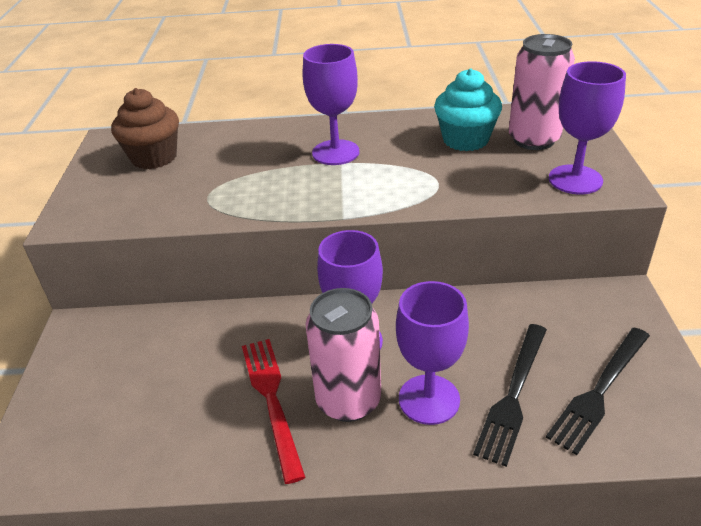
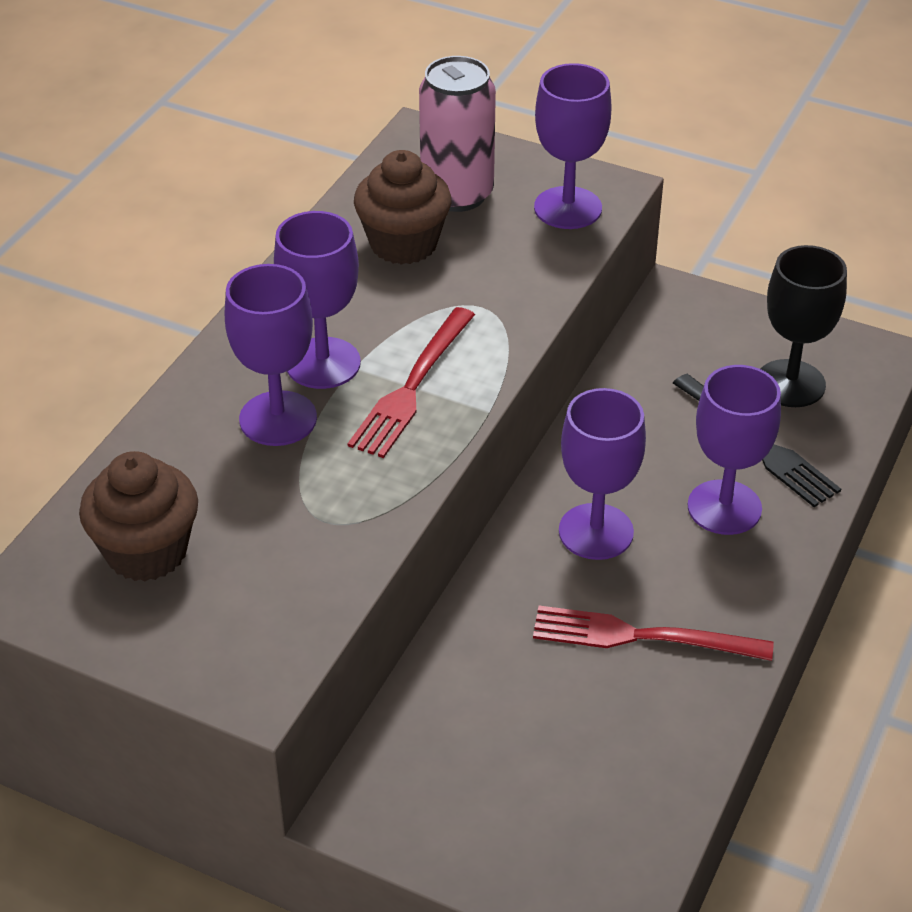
camera: 65 degrees left, 5 degrees up
pink can [306,288,381,422] -> none
turquoise cupcake [434,68,502,151] -> brown cupcake [354,150,452,265]
black fork [546,327,650,455] -> black goblet [761,245,847,407]
none -> purple goblet [225,264,317,446]
none -> red fork [348,307,475,458]

